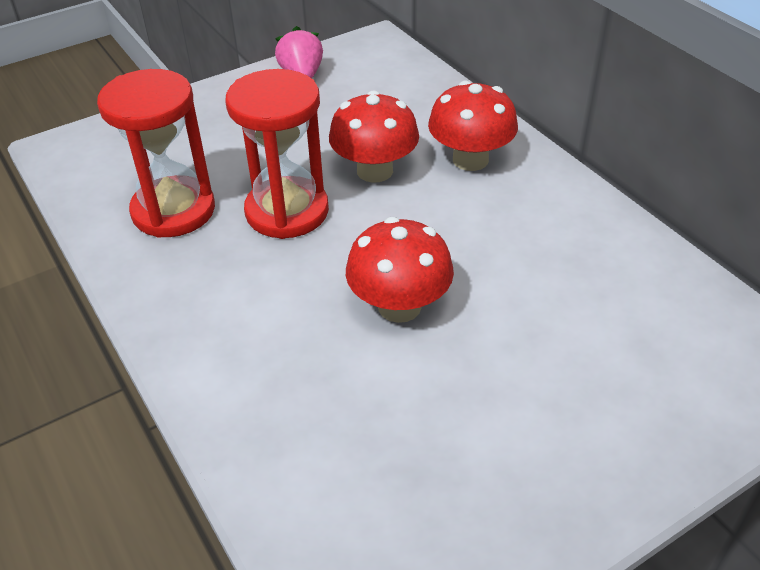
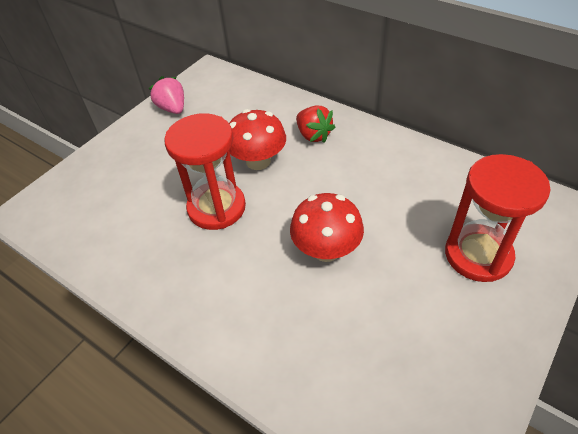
camera: 20 degrees left, 5 degrees up
red hourglass [97,69,215,238] -> red hourglass moved to [445,154,550,282]
red mushroom [428,81,518,171] -> red strawberry [296,106,335,143]

